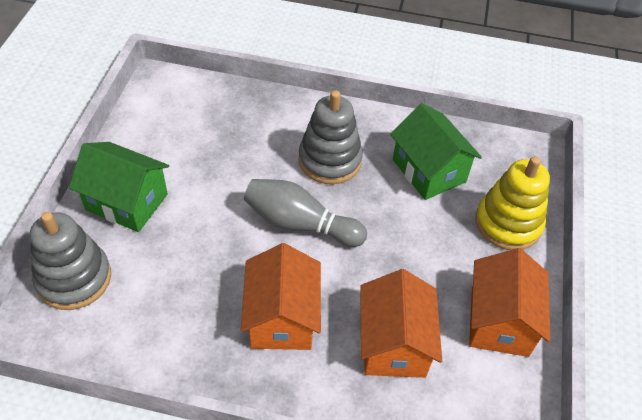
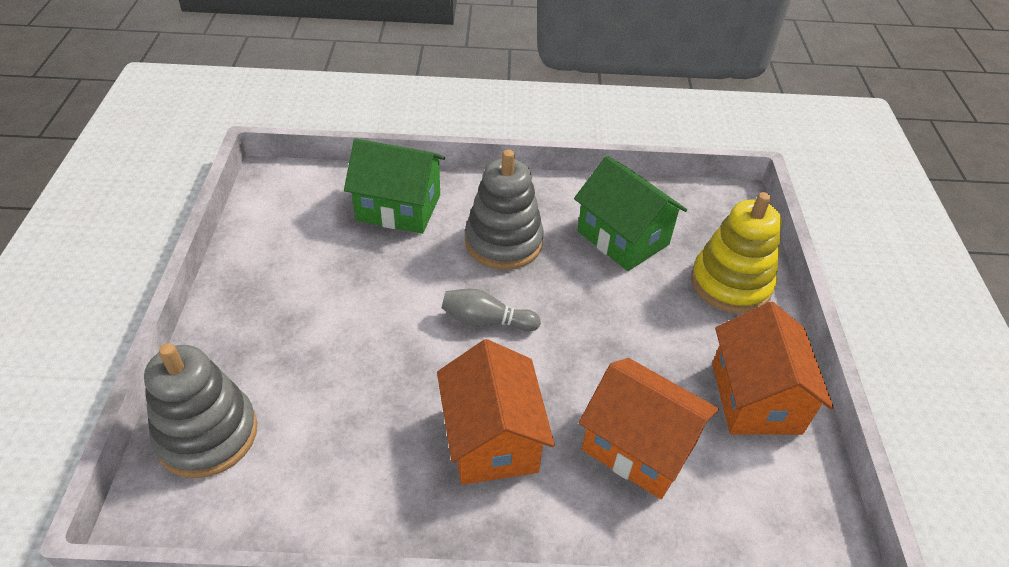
camera: 10 degrees left, 5 degrees down
green house [69,142,169,232] -> green house moved to [344,139,445,234]
grey bowling pin [244,179,367,247] -> grey bowling pin [442,288,541,332], size x0.62
orange house [360,269,442,378] -> orange house turned 45 degrees counterclockwise [579,358,719,499]

